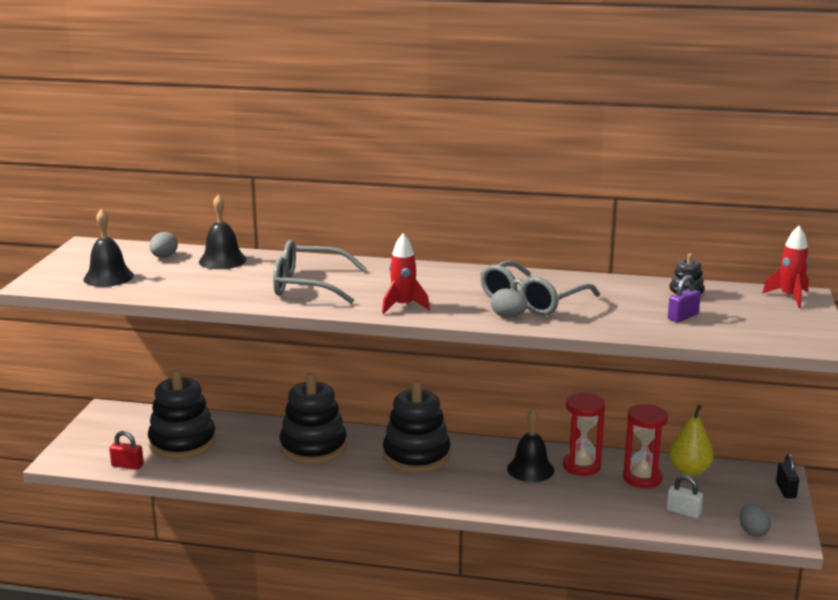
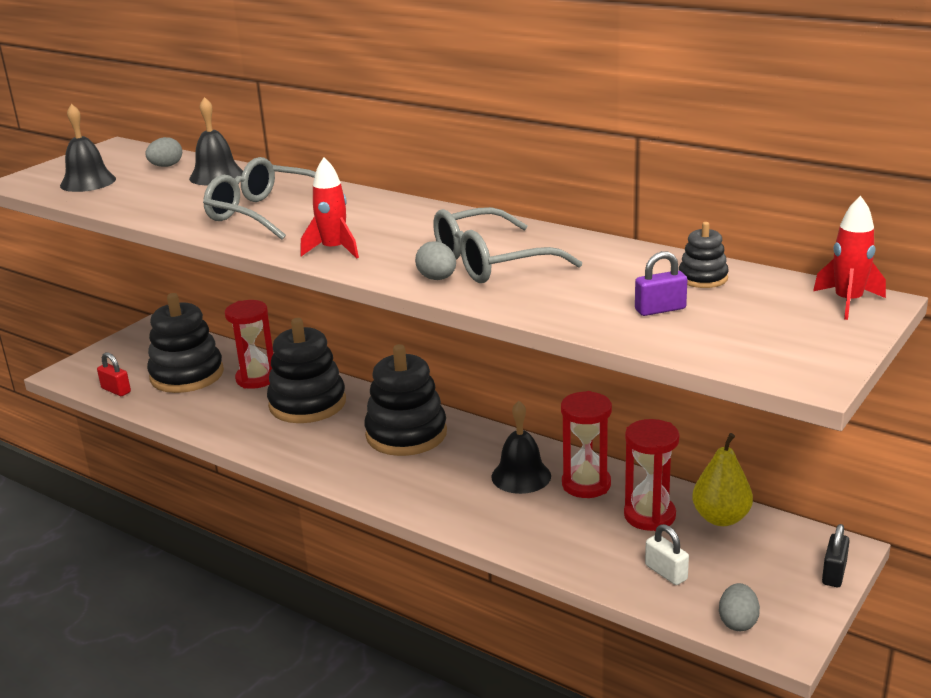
camera: 25 degrees right, 5 degrees up
none -> red hourglass [225,300,273,389]

